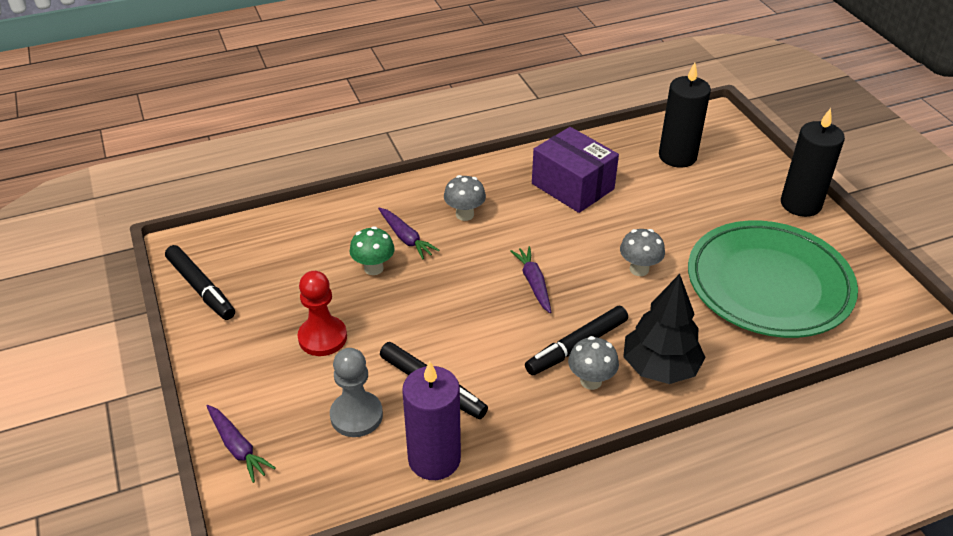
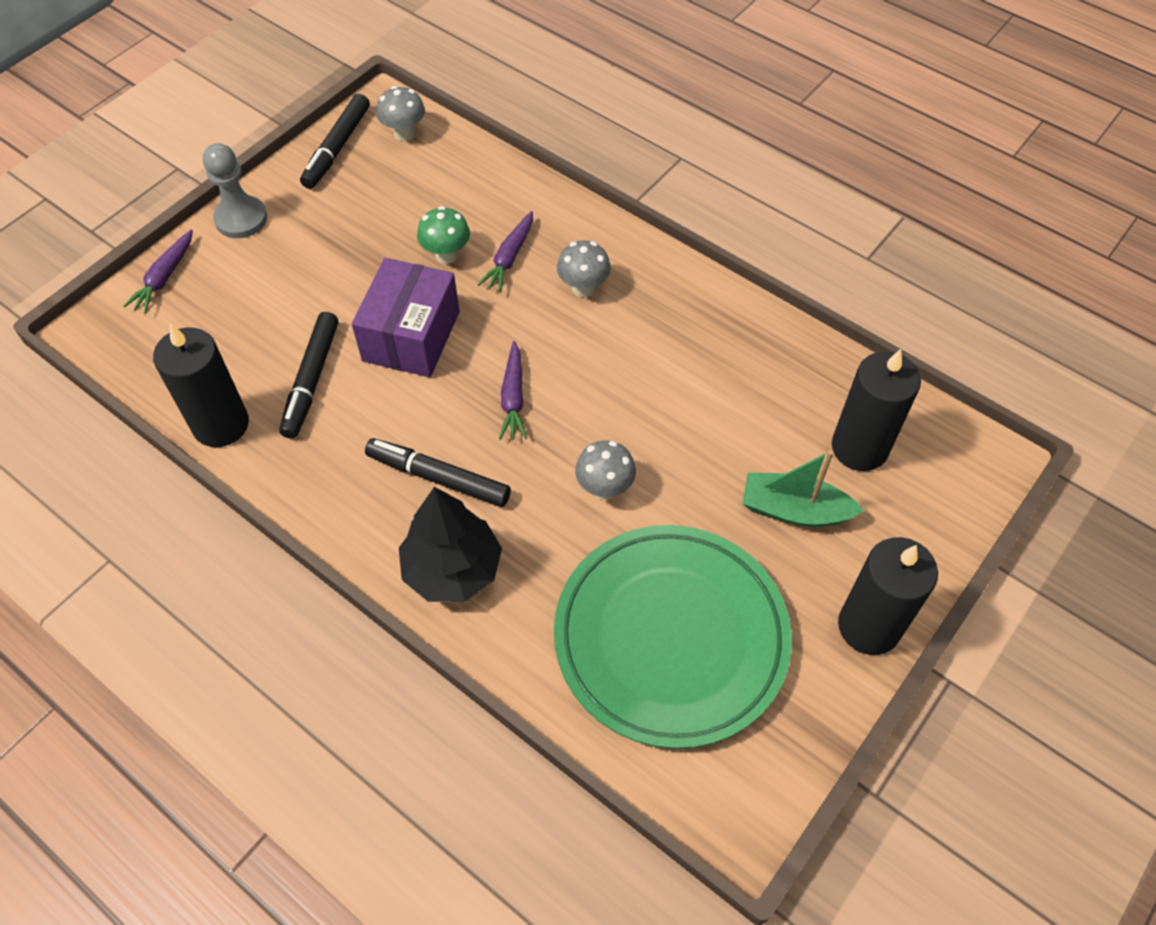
camera: 60 degrees right, 15 degrees up
red pawn [298,271,347,356] -> none
grey pawn [330,348,383,437] -> grey pawn moved to [203,143,267,238]
purple candle [402,361,461,480] -> black candle [153,324,249,447]
purple carrot [510,246,551,313] -> purple carrot turned 135 degrees clockwise [499,341,527,440]
purple box [532,127,619,213] -> purple box moved to [352,258,460,377]
grey mushroom [568,336,619,390] -> grey mushroom moved to [376,86,425,141]
none -> green boat [742,450,864,527]

